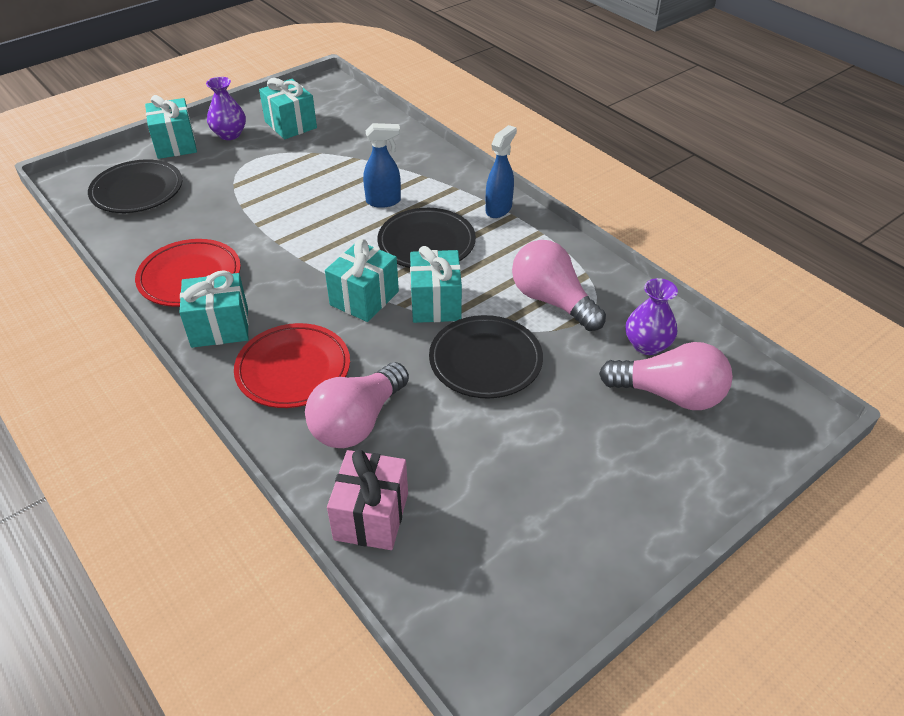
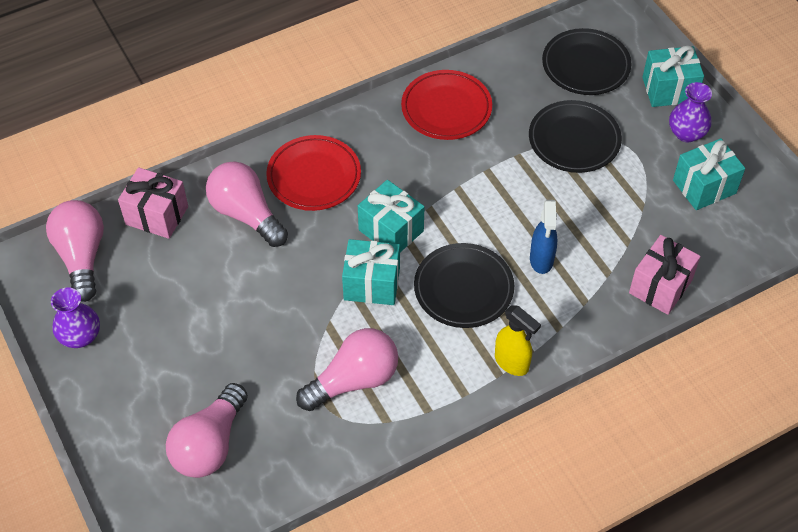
camera: 100 degrees right, 10 degrees up
turquoise gift [179,270,249,348] -> none
black plate [429,315,543,398] -> black plate moved to [529,100,622,173]
blue spray bottle [486,125,517,218] -> yellow spray bottle [495,305,541,376]
purple vase [626,278,678,355] -> purple vase moved to [51,287,100,348]
none -> pink light bulb [46,200,104,302]
none -> pink gift [629,235,701,315]

